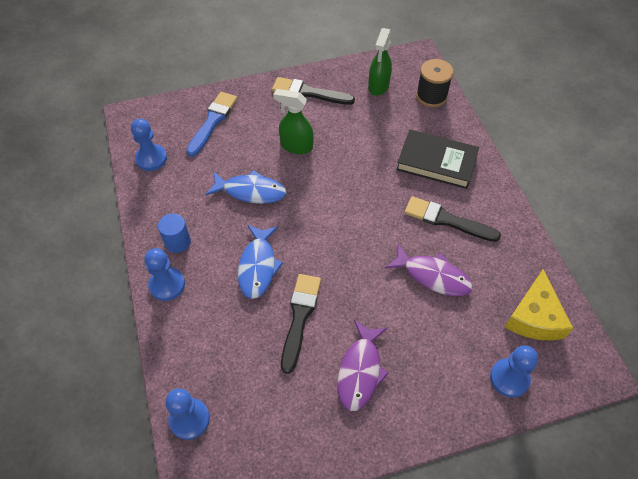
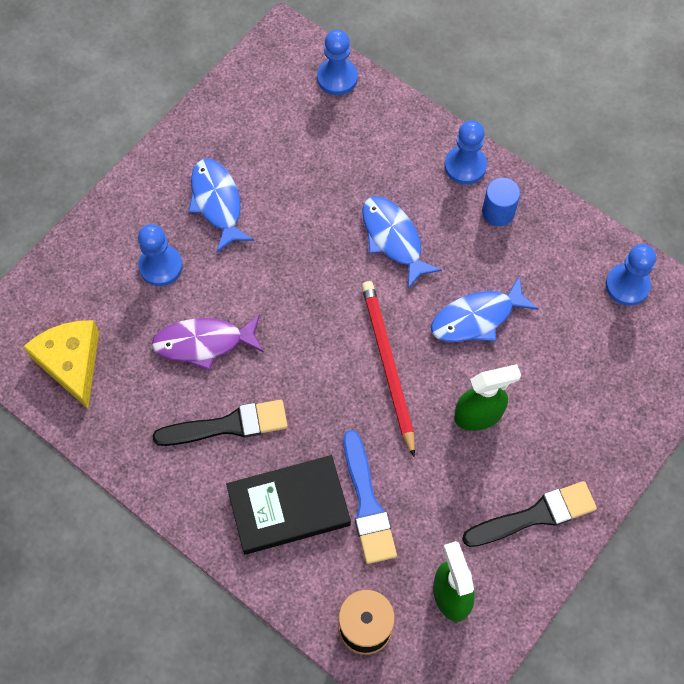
camera: 145 degrees right, 10 degrees up
blue brush [186,92,238,157] -> blue brush moved to [343,430,397,564]
black brush [281,274,321,374] -> none
purple fish [337,320,389,411] -> blue fish [188,159,254,252]
blue pawn [490,345,538,397] -> blue pawn moved to [138,224,183,286]
none -> red pencil [362,281,415,457]

